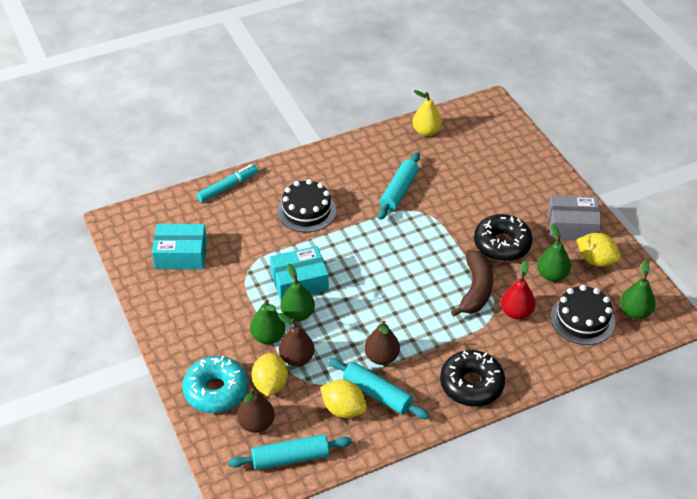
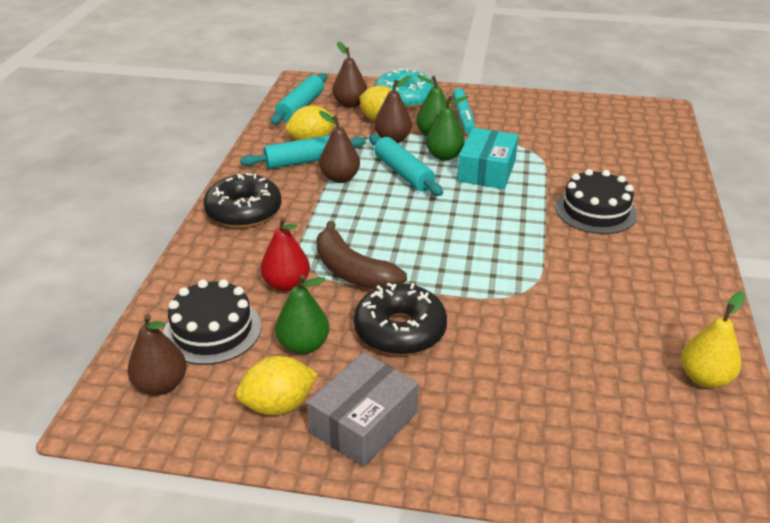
camera: 125 degrees right, 10 degrees down
turquoise box [152,224,207,269] -> none
turquoise marker [196,164,258,202] -> turquoise marker moved to [453,88,475,134]
turquoise rolling pin [378,152,420,220] -> turquoise rolling pin moved to [369,134,443,196]
green pear [620,260,656,319] -> brown pear [128,314,186,395]

